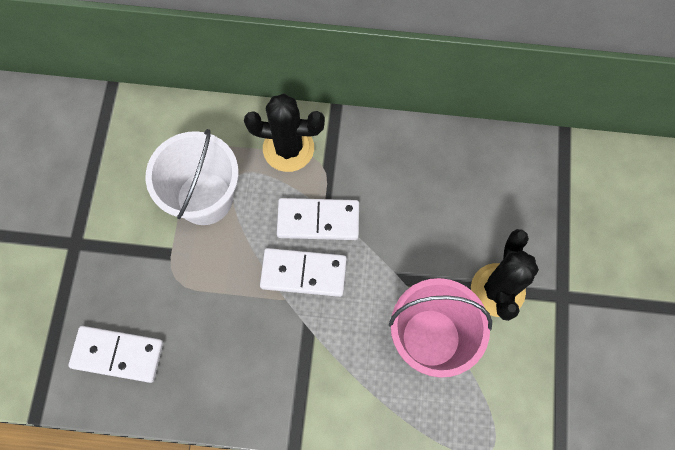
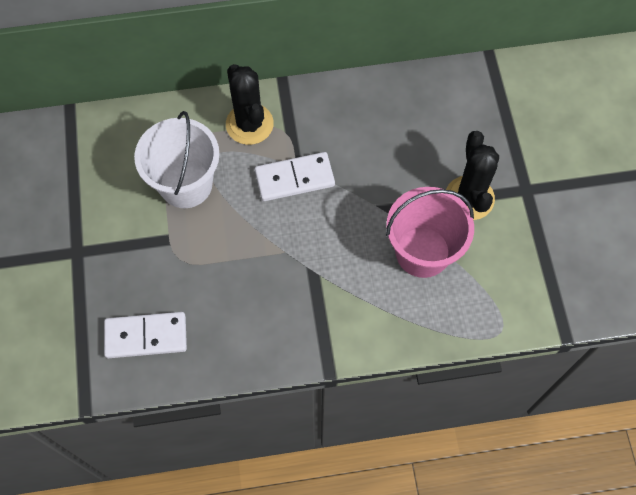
camera: 15 degrees left, 5 degrees down
black cactus [244,94,325,172] -> black cactus turned 75 degrees clockwise [226,64,274,145]
white domino [260,248,347,297] -> none

